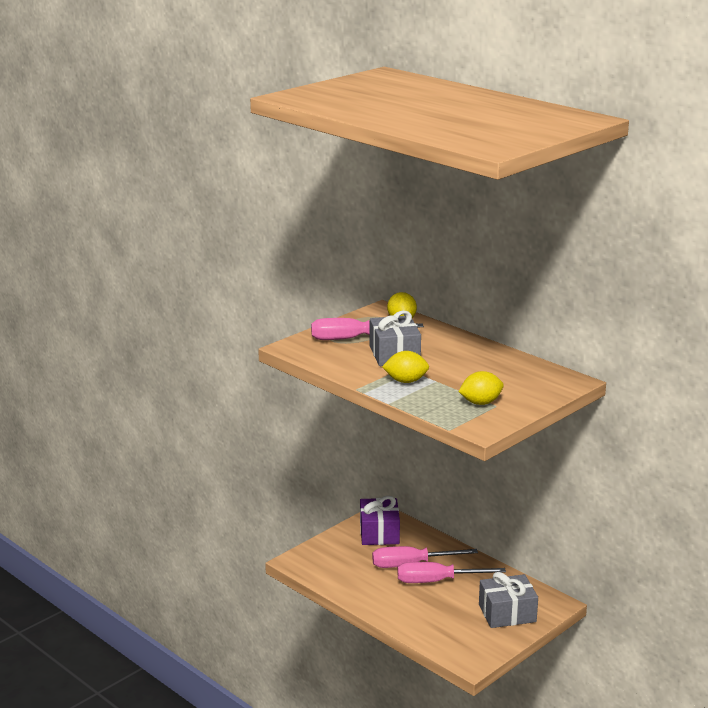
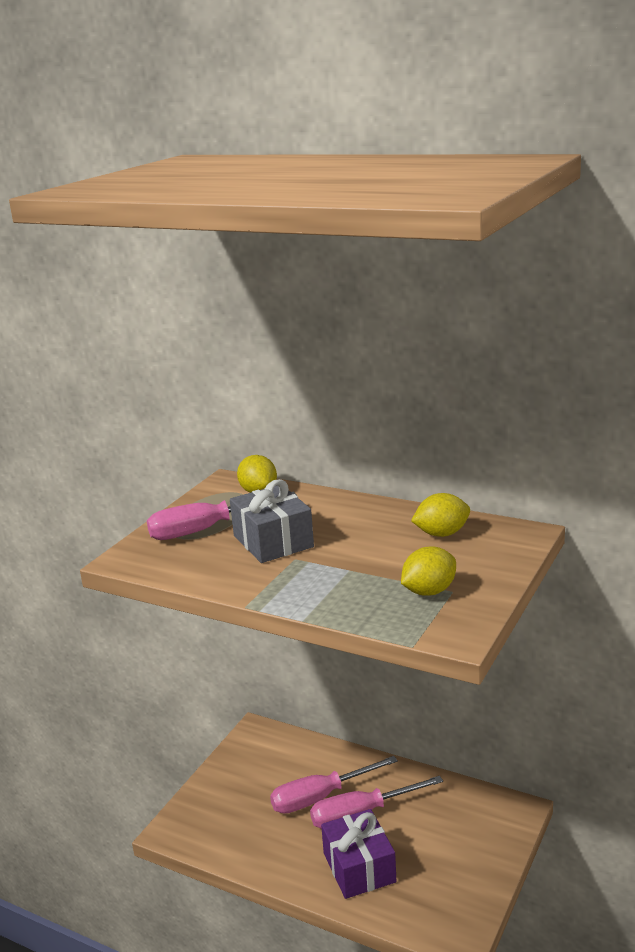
camera: 15 degrees left, 0 degrees up
purple gift [360,496,400,545] -> purple gift moved to [321,809,396,899]
yellow lemon [382,351,429,383] -> yellow lemon moved to [411,493,470,537]
grey gift [479,572,538,628] -> none

